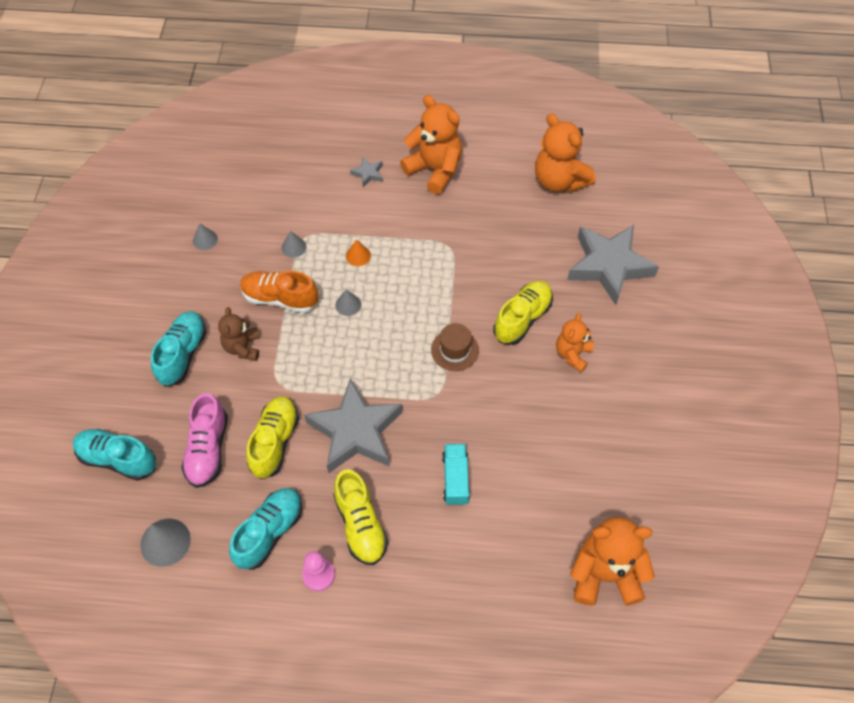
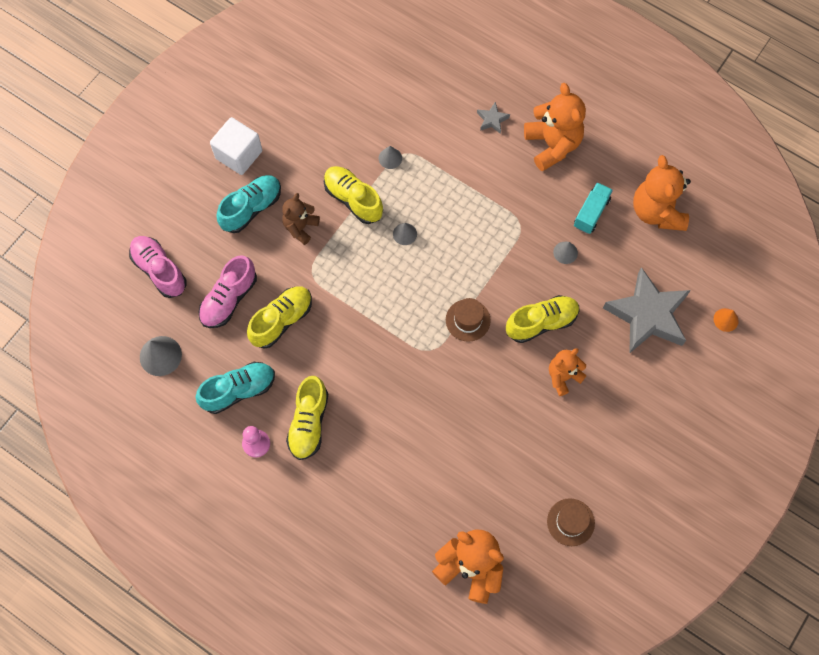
camera: 30 degrees right, 10 degrees up
turquoise shoe [73,429,156,480] -> pink shoe [129,236,186,298]
grey cone [193,223,218,250] -> grey cone moved to [553,242,578,264]
orange shoe [240,271,318,313] -> yellow shoe [324,166,383,224]
grey star [304,378,402,473] -> none
orange cone [346,239,371,266] -> orange cone moved to [714,308,739,332]
turquoise truck [442,444,470,505] -> turquoise truck moved to [574,182,613,234]
none -> white cube [210,117,262,175]
none -> brown hat [547,498,595,546]

